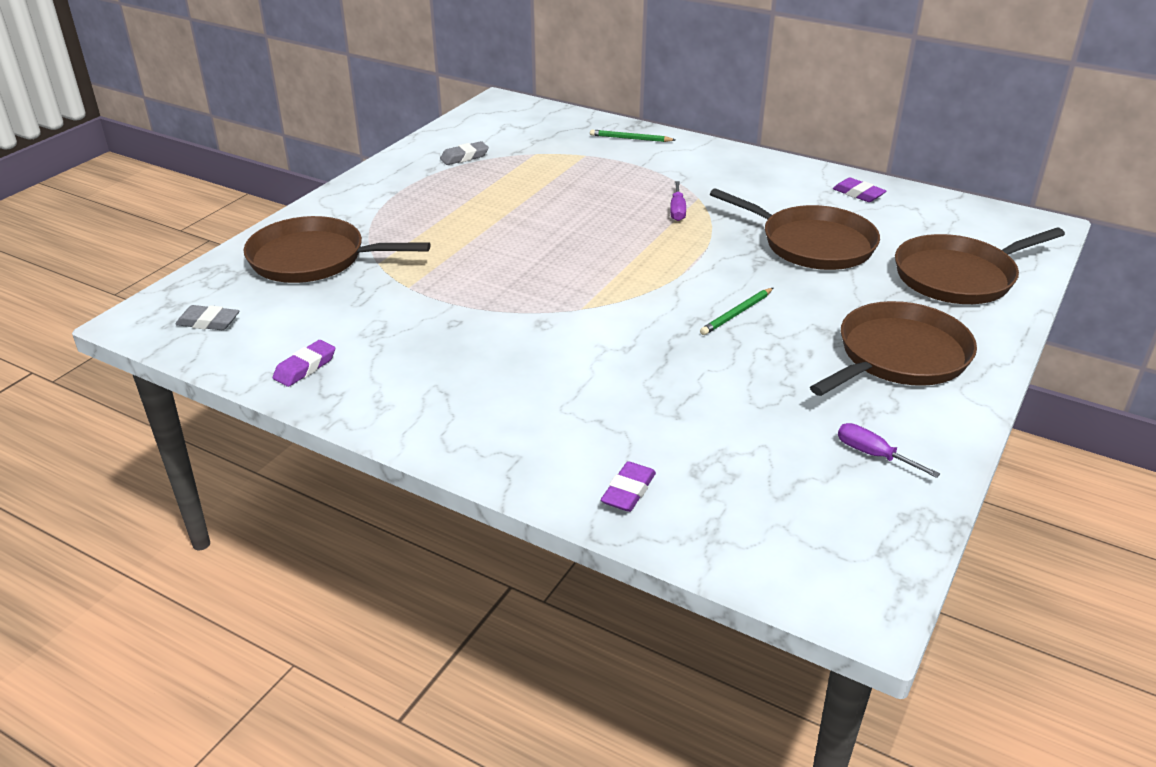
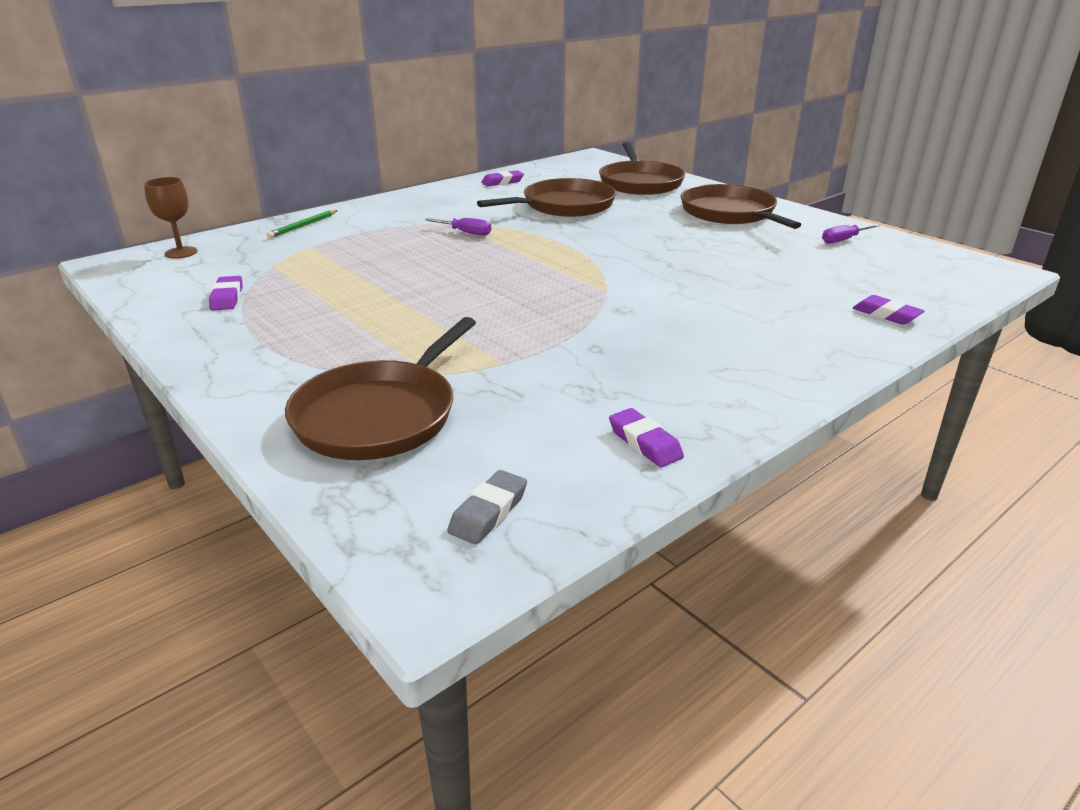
camera: 70 degrees left, 5 degrees down
grey eraser [440,141,489,165] -> purple eraser [209,276,243,311]
green pencil [700,288,773,335] -> none
none -> brown goblet [144,177,198,259]

